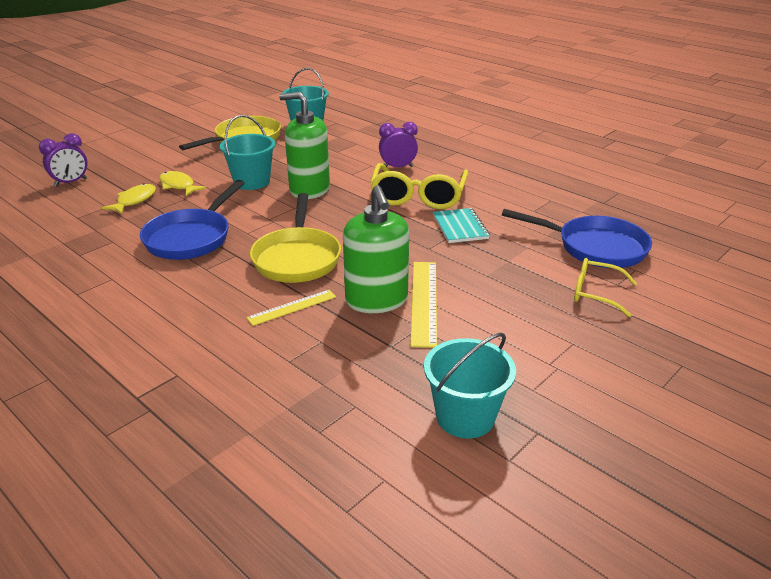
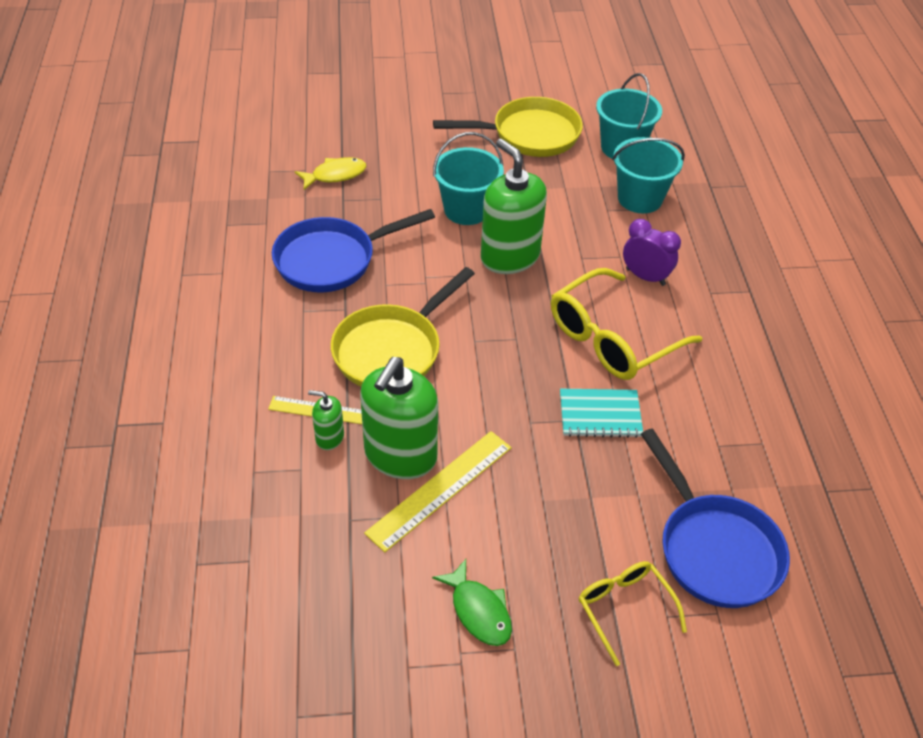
camera: 40 degrees right, 15 degrees up
purple clock [39,133,88,187] -> none
yellow fish [159,171,206,196] -> none
turquoise bucket [424,333,516,438] -> turquoise bucket moved to [612,137,685,213]
turquoise notebook [433,208,490,243] -> turquoise notebook turned 60 degrees clockwise [560,389,643,438]
none -> green soap dispenser [308,390,344,450]
none -> green fish [432,559,512,646]

